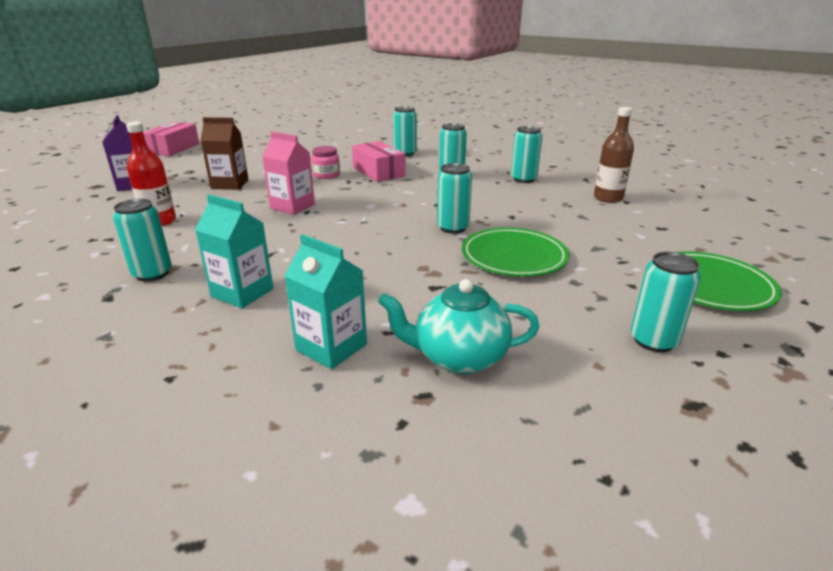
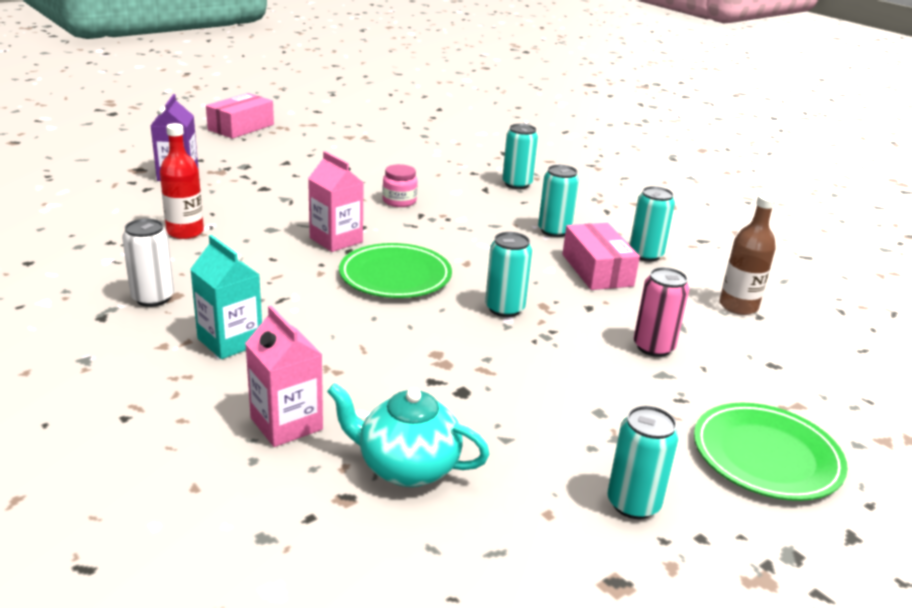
camera: 15 degrees right, 0 degrees up
turquoise can [113,199,172,281] -> white can [122,218,174,307]
brown carton [200,117,249,190] -> none
turquoise carton [284,234,367,369] -> pink carton [245,306,323,447]
pink box [352,141,406,182] -> pink box moved to [562,223,640,290]
green plate [462,228,569,277] -> green plate moved to [339,243,452,298]
none -> pink can [634,267,689,357]

